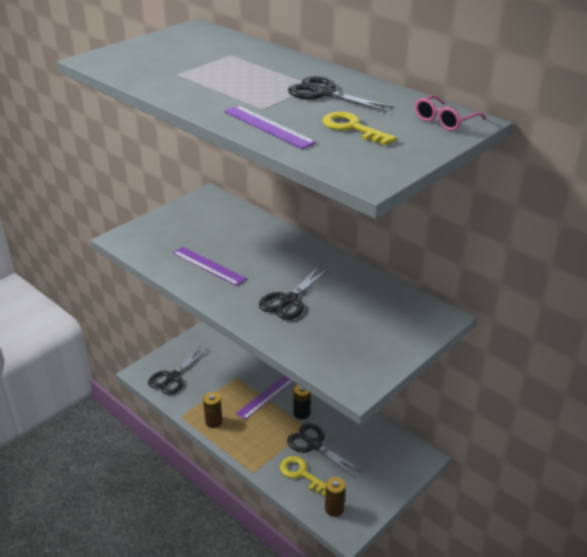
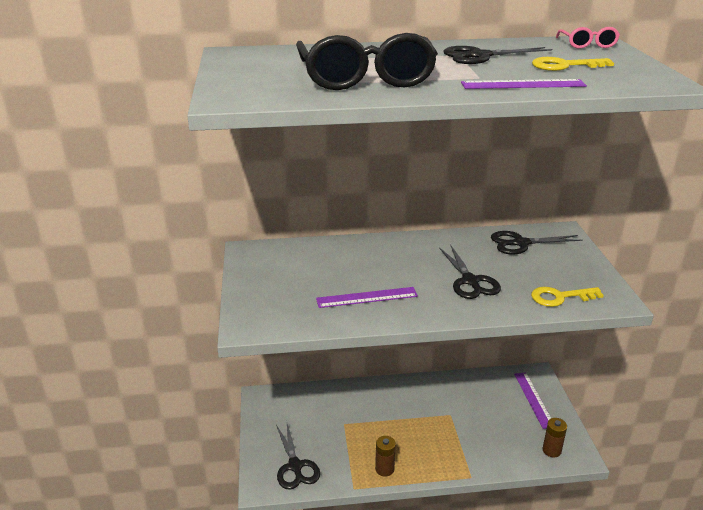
camera: 50 degrees left, 5 degrees down
purple ruler [236,375,294,420] -> purple ruler moved to [514,372,551,429]
yellow key [280,456,326,497] -> yellow key moved to [531,287,604,307]
black scissors [287,423,363,477] -> black scissors moved to [491,231,583,255]
black battery [294,385,311,419] -> none
none -> black glasses [296,33,438,90]

